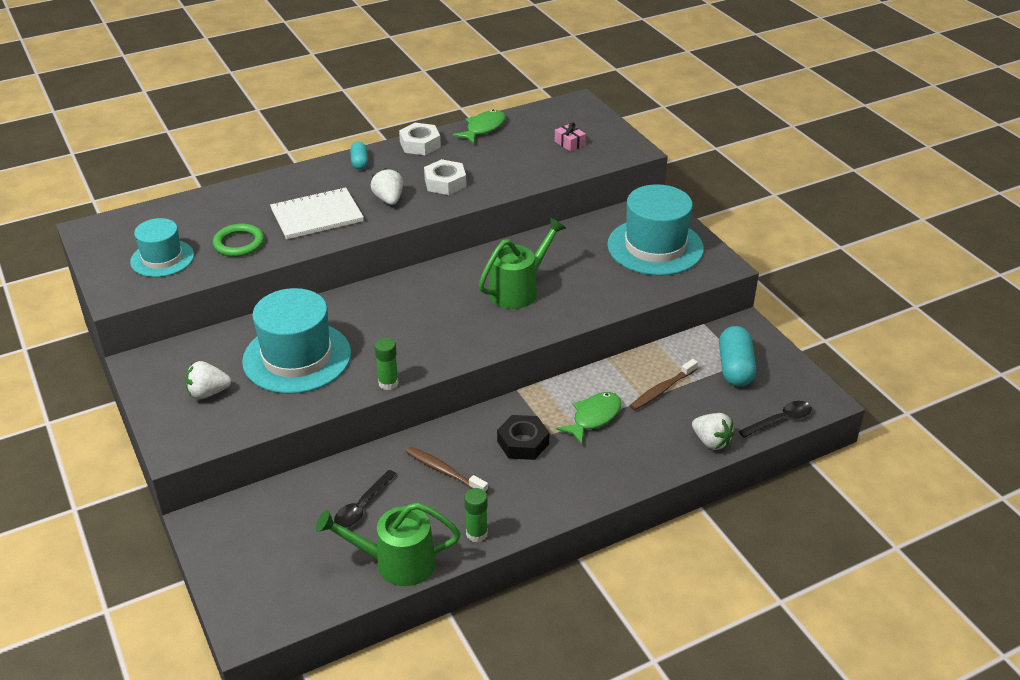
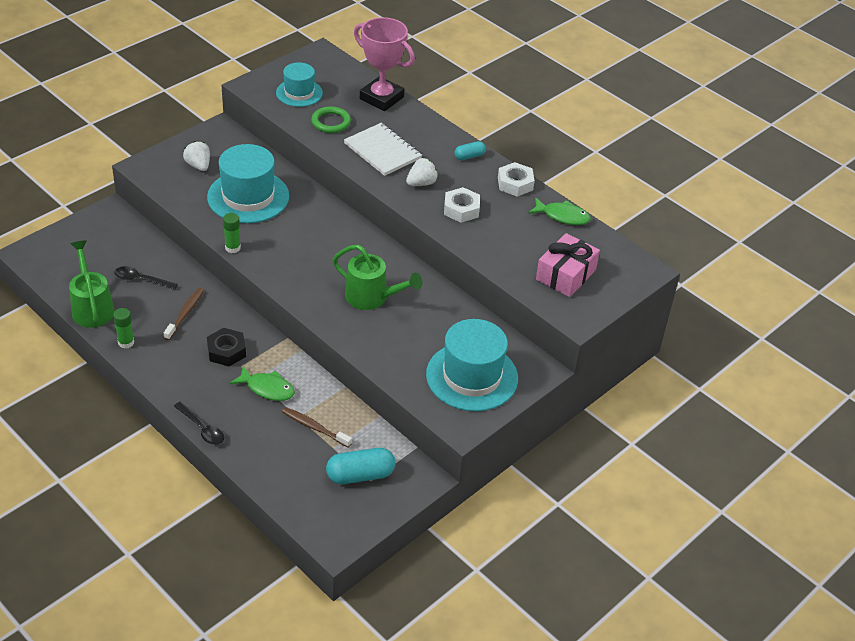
camera: 70 degrees right, 5 degrees up
pink gift [555,122,586,152] -> pink gift [536,233,600,297], size x2.08
white strawberry [692,413,734,450] -> none
black spoon [739,401,812,438] -> black spoon moved to [174,402,224,445]
none -> pink trophy [354,17,415,111]

